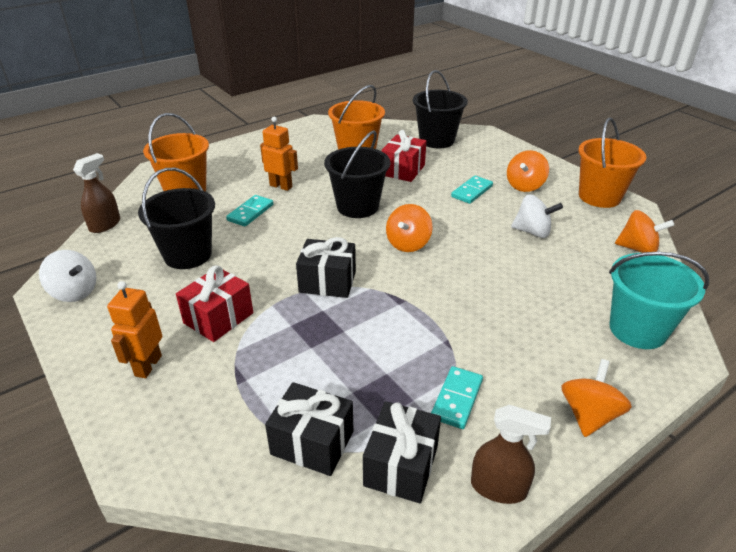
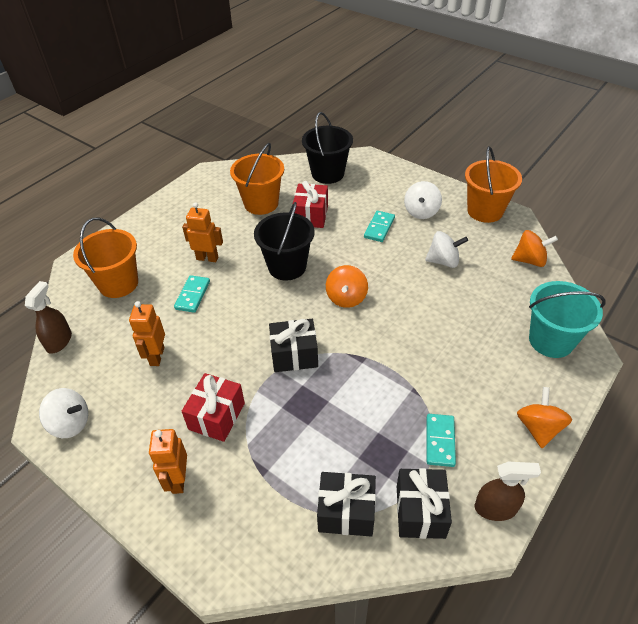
camera: 15 degrees left, 10 degrees up
black bucket [138,168,215,269] -> orange robot [129,301,165,366]
orange spinning top [507,150,549,192] -> white spinning top [404,181,442,219]

